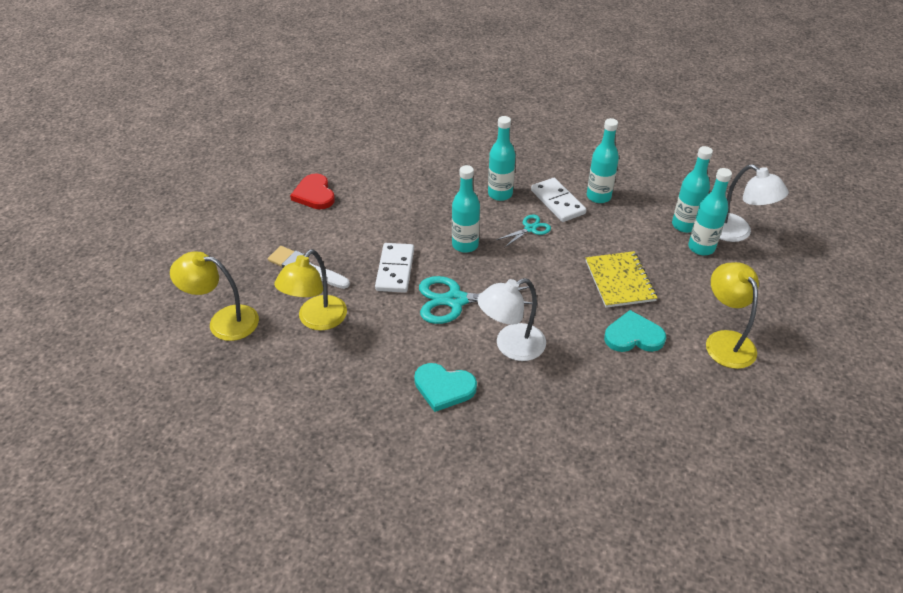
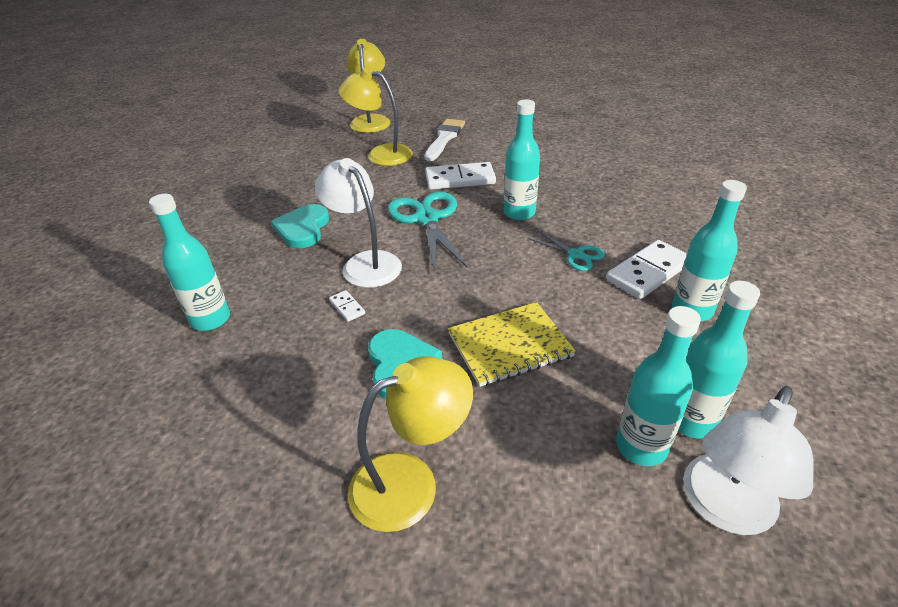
camera: 80 degrees right, 5 degrees down
red heart [290,173,335,209] -> none
turquoise bottle [488,116,516,201] -> turquoise bottle moved to [149,194,230,331]
none -> white domino [329,290,365,322]

